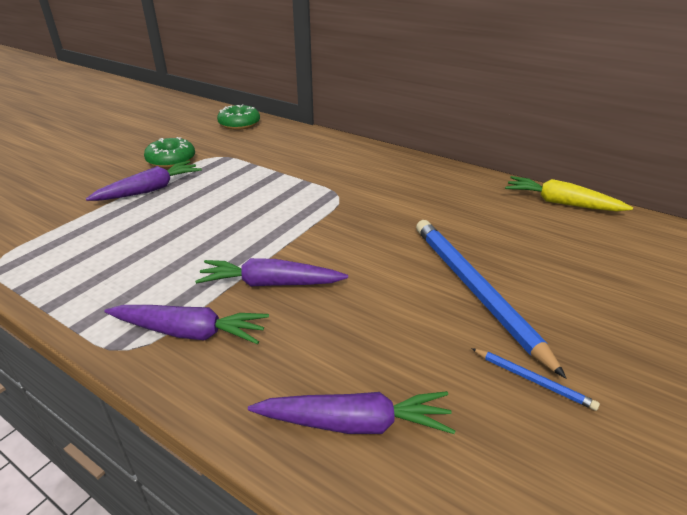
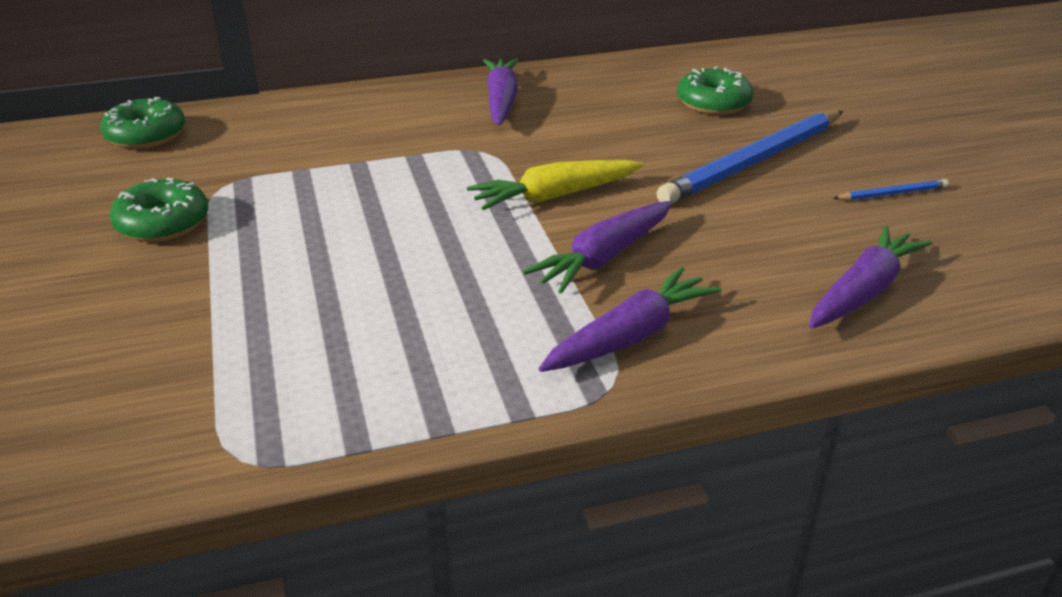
camera: 50 degrees left, 0 degrees up
purple carrot [86,161,202,201] -> purple carrot moved to [483,59,519,125]
blue pencil [416,220,566,378] -> blue pencil turned 60 degrees counterclockwise [656,111,843,203]
yellow carrot [505,176,633,212] -> yellow carrot moved to [467,160,643,210]
none -> green donut [677,66,753,115]

